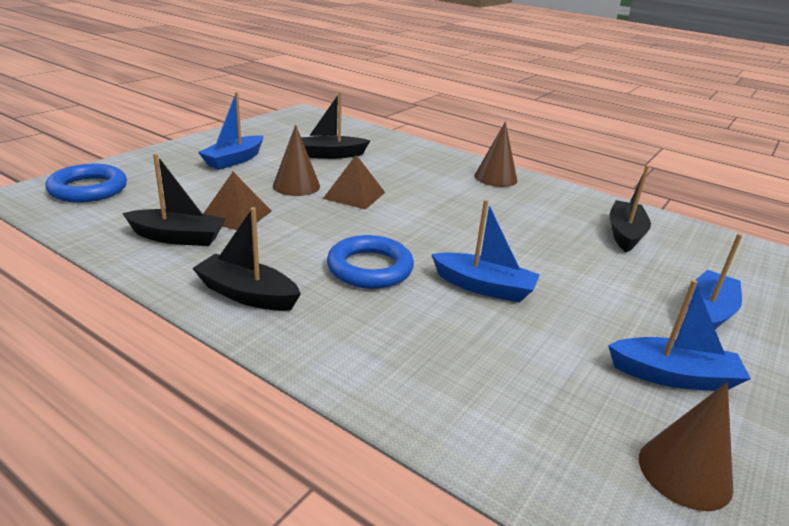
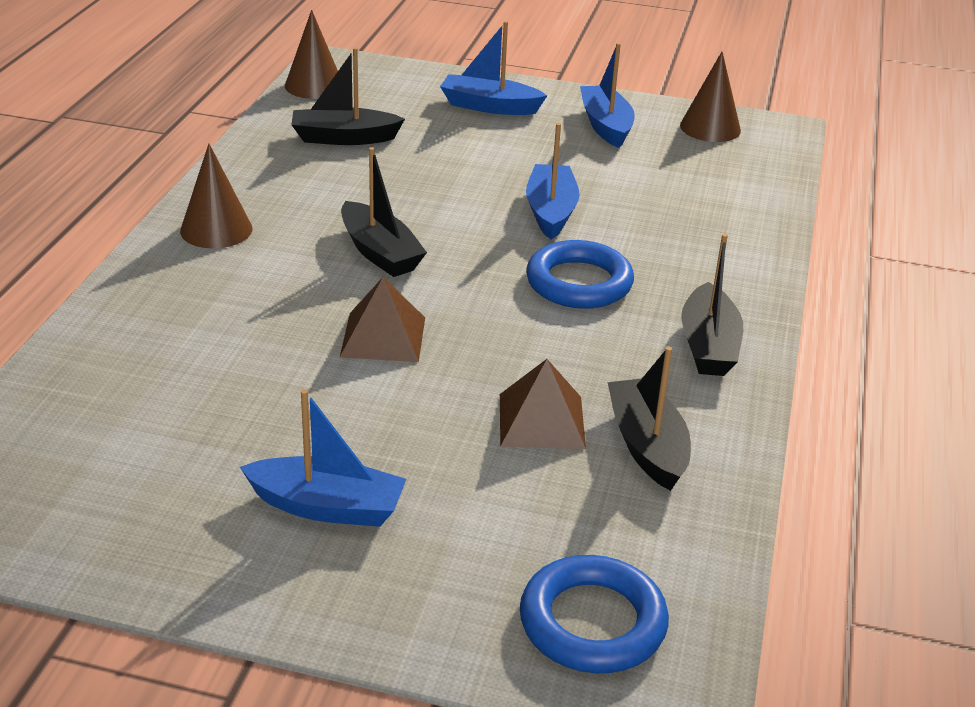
camera: 110 degrees left, 5 degrees up
brown cone [273,124,320,196] -> brown cone moved to [285,10,338,99]
black boat [301,92,370,159] -> black boat moved to [341,147,427,277]

